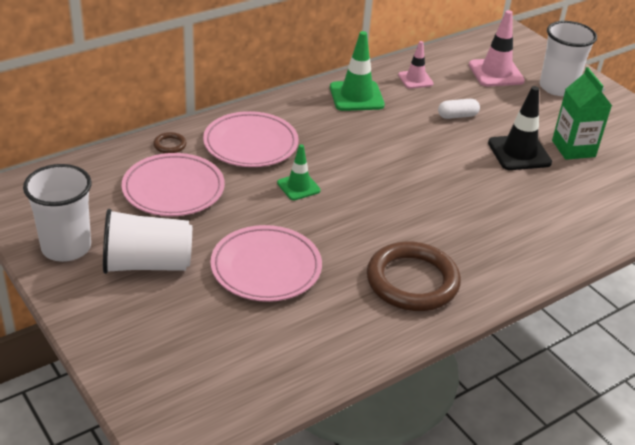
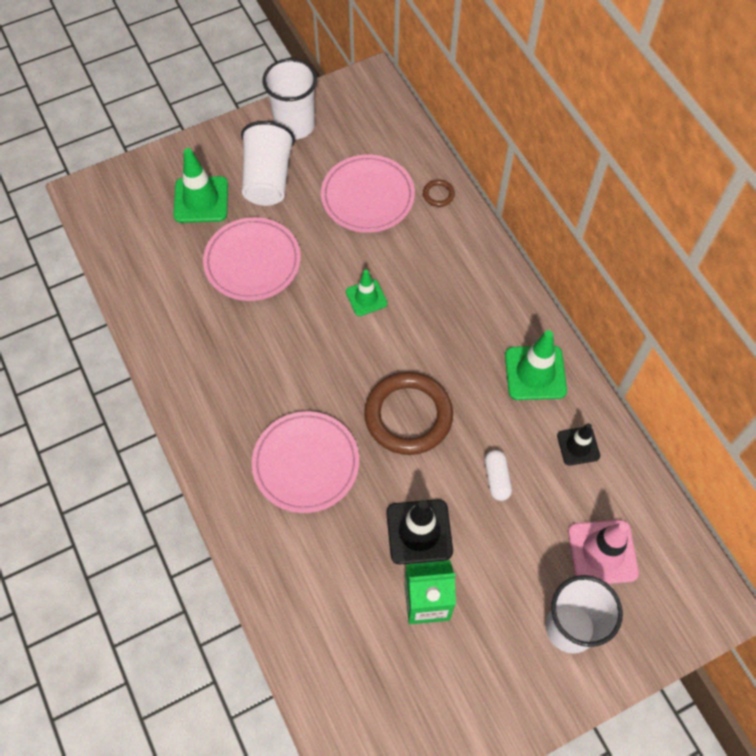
camera: 100 degrees right, 25 degrees up
pink plate [203,111,299,167] -> pink plate moved to [252,411,359,513]
brown ring [367,241,461,311] -> brown ring moved to [364,372,453,455]
pink traffic cone [398,41,434,89] -> black traffic cone [557,423,600,465]
none -> green traffic cone [173,148,228,223]

